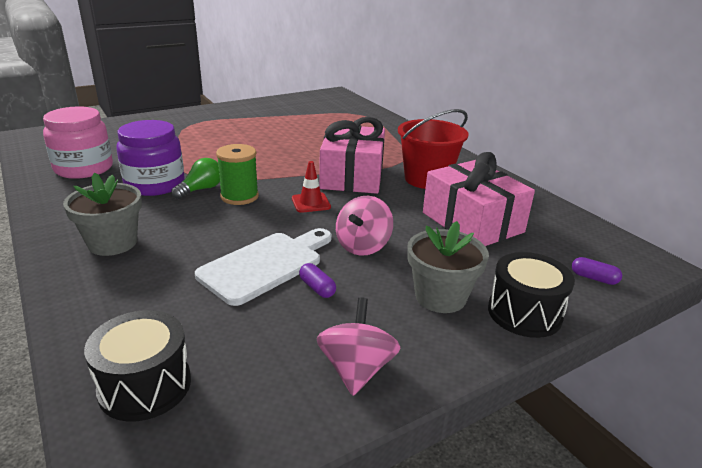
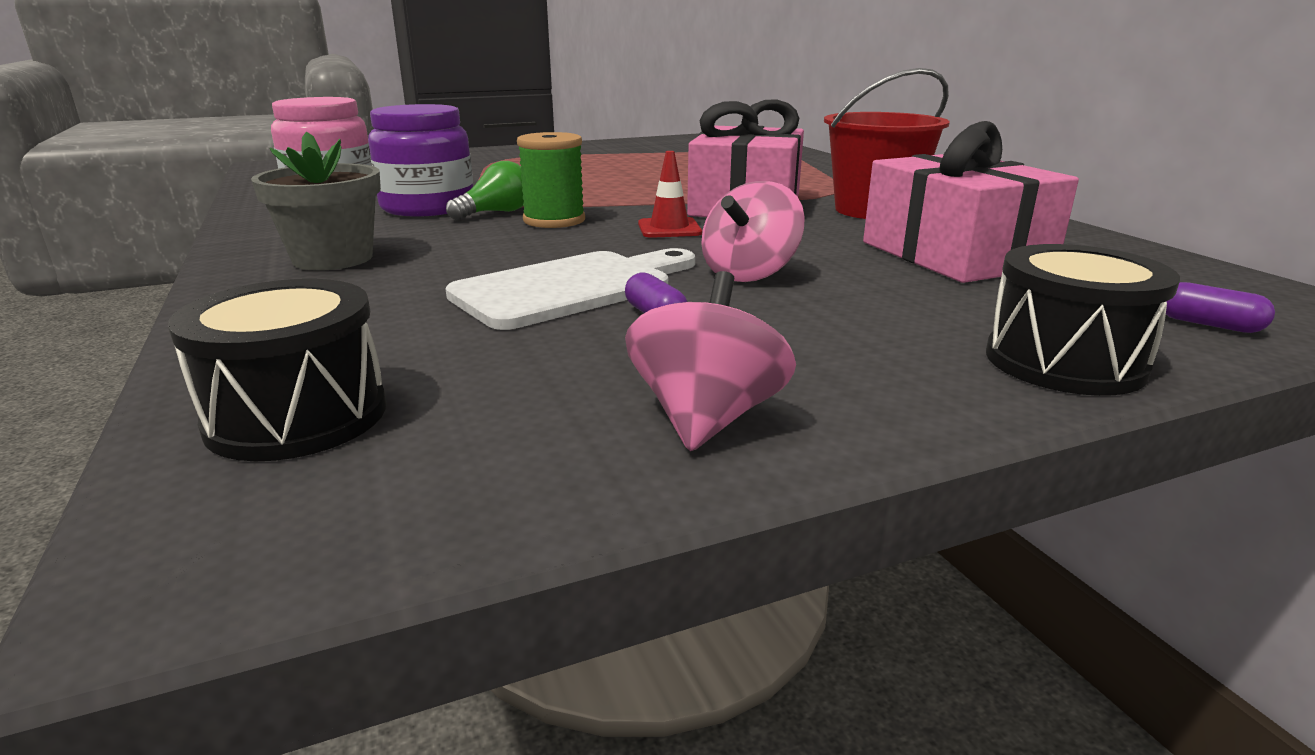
camera: 10 degrees right, 5 degrees down
grey flower pot [407,221,489,313] -> none

